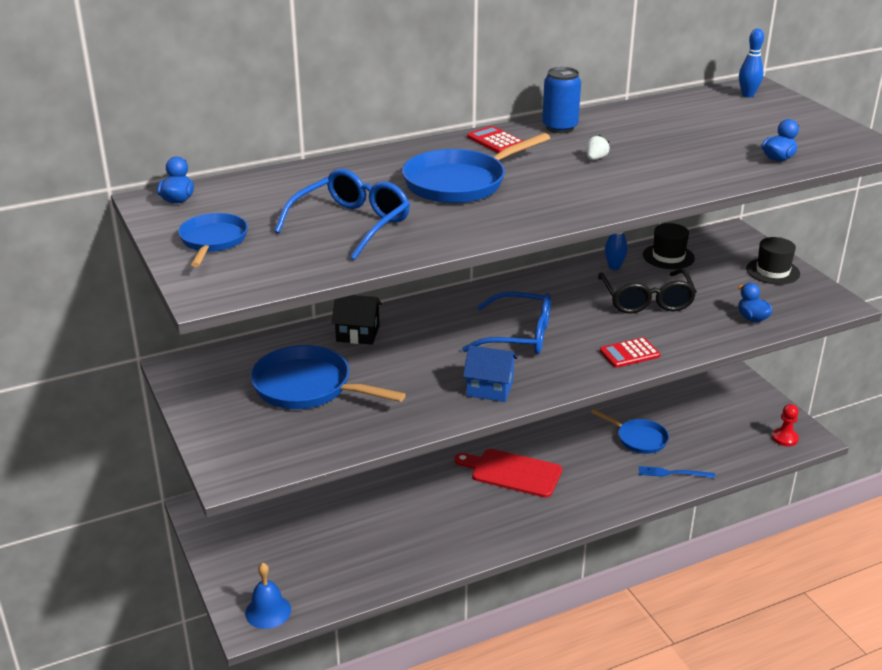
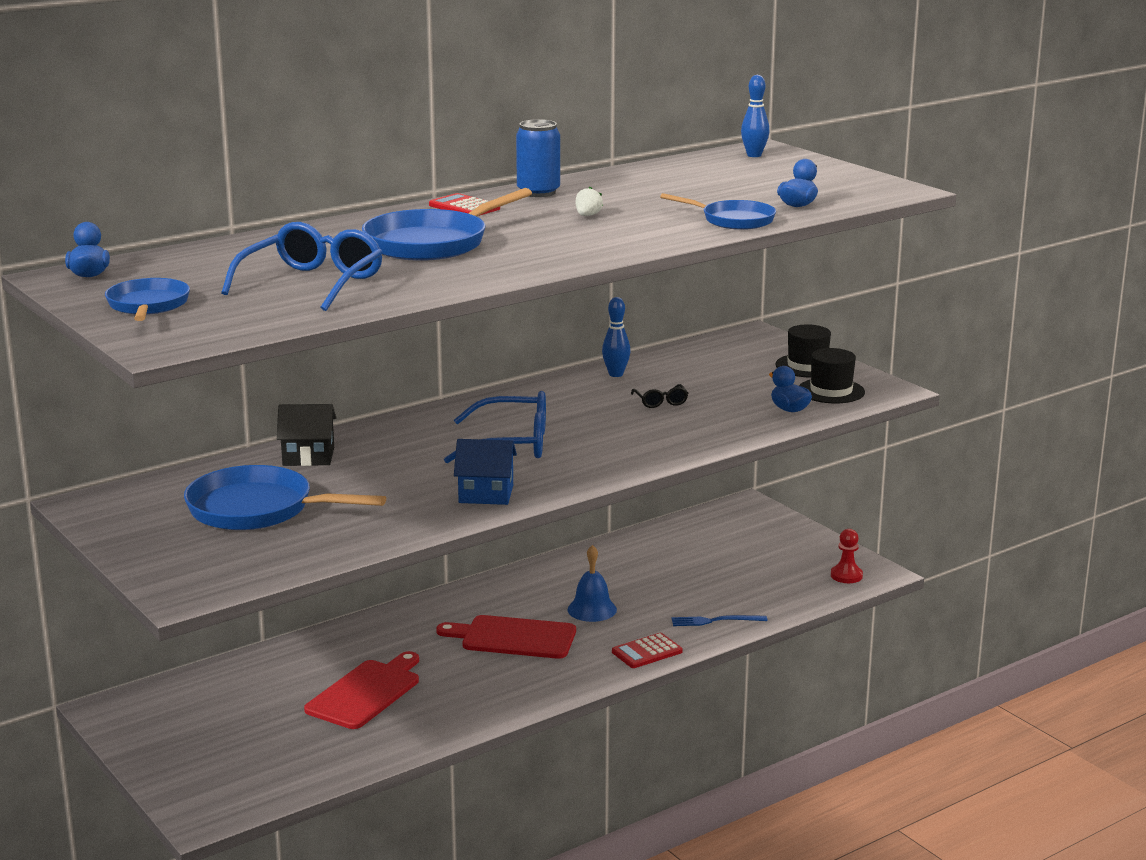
camera: 10 degrees left, 10 degrees down
blue bell [245,563,291,629] -> blue bell moved to [568,545,617,622]
blue pan [591,409,669,454] -> blue pan moved to [660,193,776,230]
black glasses [598,269,697,314] -> black glasses [631,384,688,408], size x0.47
red calculator [600,337,660,368] -> red calculator moved to [612,633,683,668]
black hat [643,223,695,269] -> black hat moved to [799,348,865,403]
none -> red cutting board [304,651,419,729]

